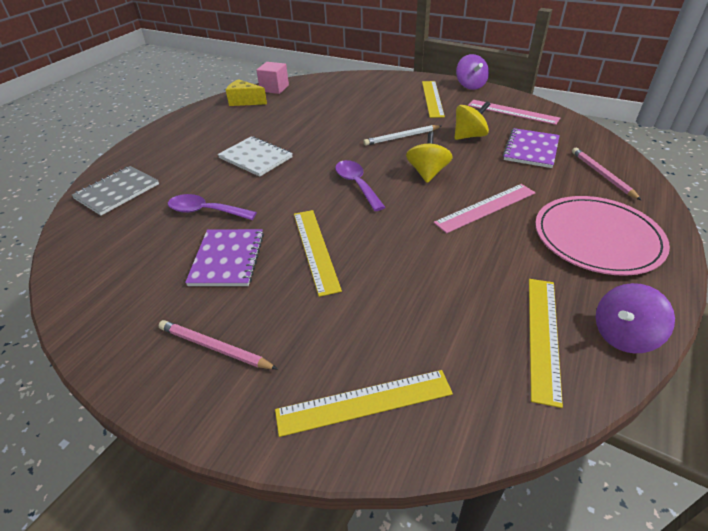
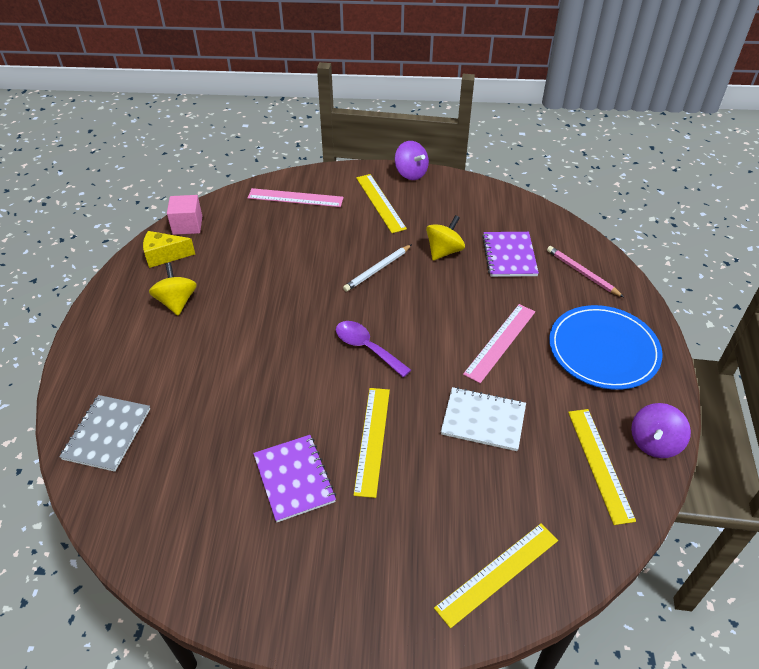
camera: 25 degrees left, 5 degrees up
pink pencil [159,320,278,369] -> none
purple spoon [168,194,257,220] -> none
white notebook [218,136,293,177] -> white notebook moved to [441,387,526,451]
yellow ruler [294,210,342,297] -> yellow ruler turned 45 degrees clockwise [354,388,390,498]
yellow spinning top [406,131,453,183] -> yellow spinning top moved to [149,263,197,316]
pink ruler [468,100,560,125] -> pink ruler moved to [248,188,344,207]
pink plate [535,196,670,276] -> blue plate [549,305,663,390]

